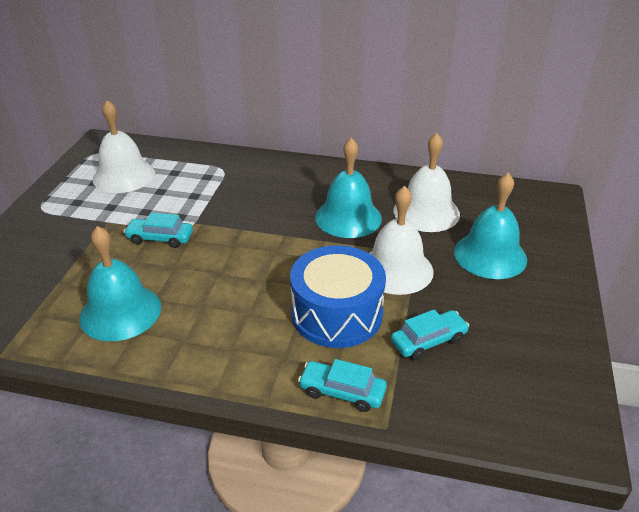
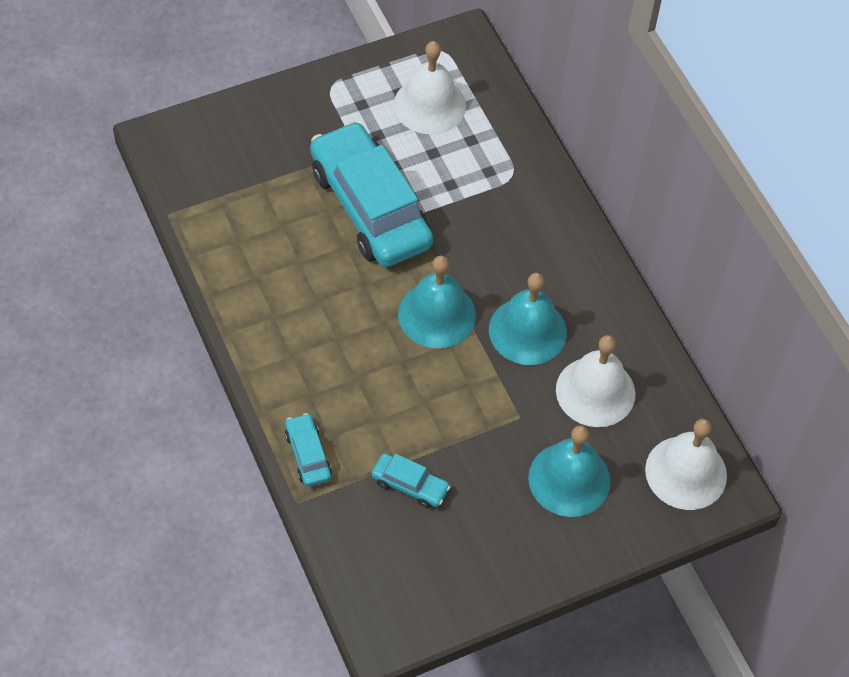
camera: 50 degrees right, 20 degrees up
turquoise bell [79,226,161,341] -> turquoise bell moved to [398,255,476,348]
turquoise car [124,212,193,248] -> turquoise car [310,121,433,267], size x2.34
blue drum [290,245,386,348] -> none
white bell [369,186,434,295] -> white bell moved to [645,419,727,510]

